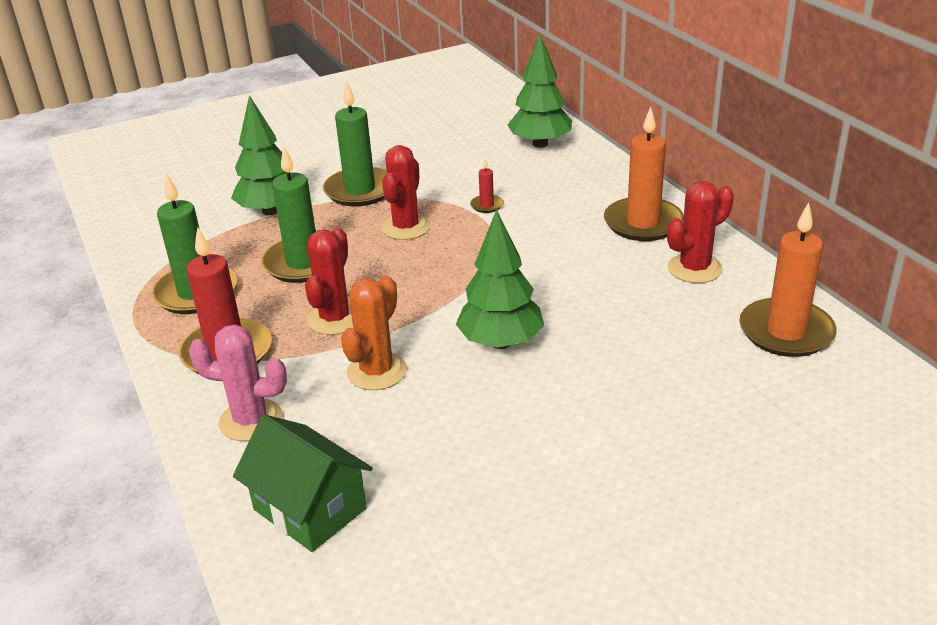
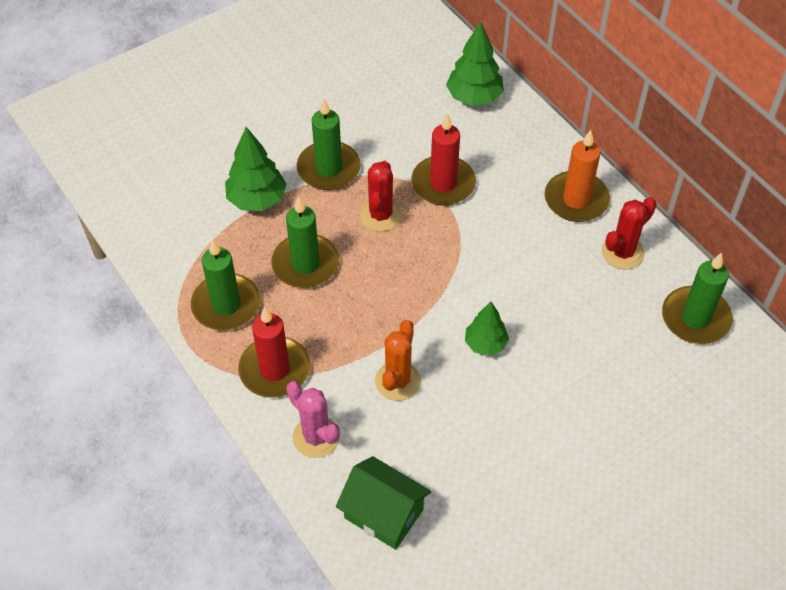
camera: 10 degrees left, 20 degrees up
pink cactus [189,325,287,441] -> pink cactus turned 45 degrees clockwise [286,381,340,458]
red cactus [305,227,353,335] -> none
green tree [456,209,544,349] -> green tree [465,302,509,356], size x0.66
red candle [470,159,504,213] -> red candle [411,113,476,205], size x2.26
orange candle [739,202,837,357] -> green candle [662,252,733,344]

